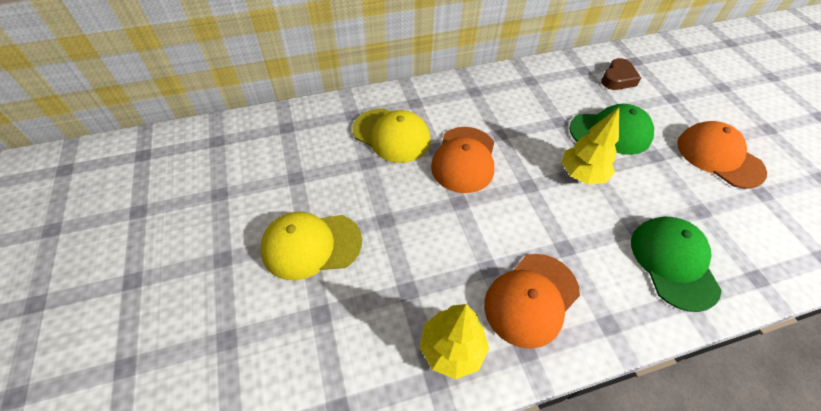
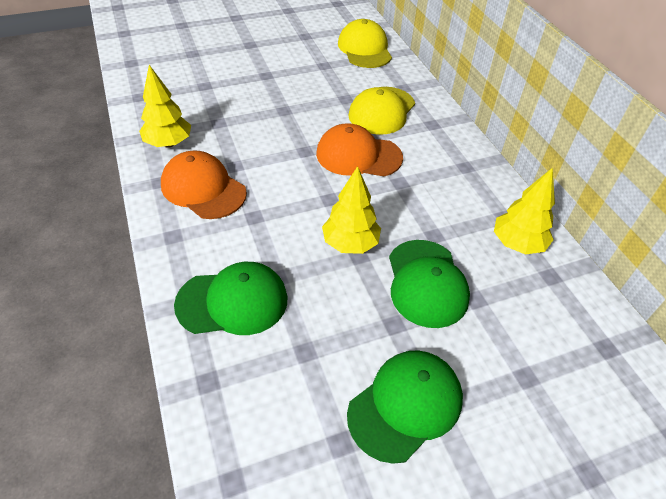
camera: 85 degrees right, 5 degrees down
yellow cap [260,212,362,280] -> yellow cap moved to [338,19,392,68]
brown heart [601,58,641,90] -> none
orange cap [677,121,767,189] -> green cap [347,350,463,464]
none -> yellow tree [494,168,555,255]

